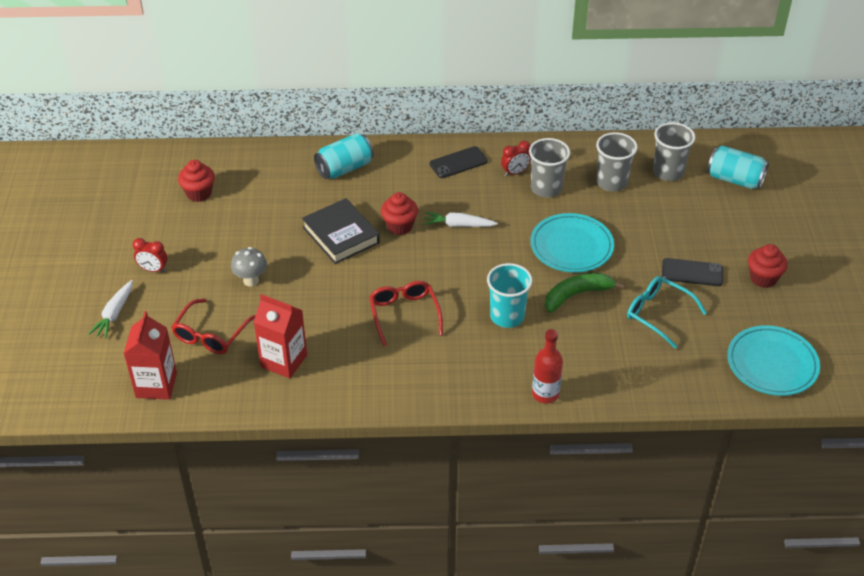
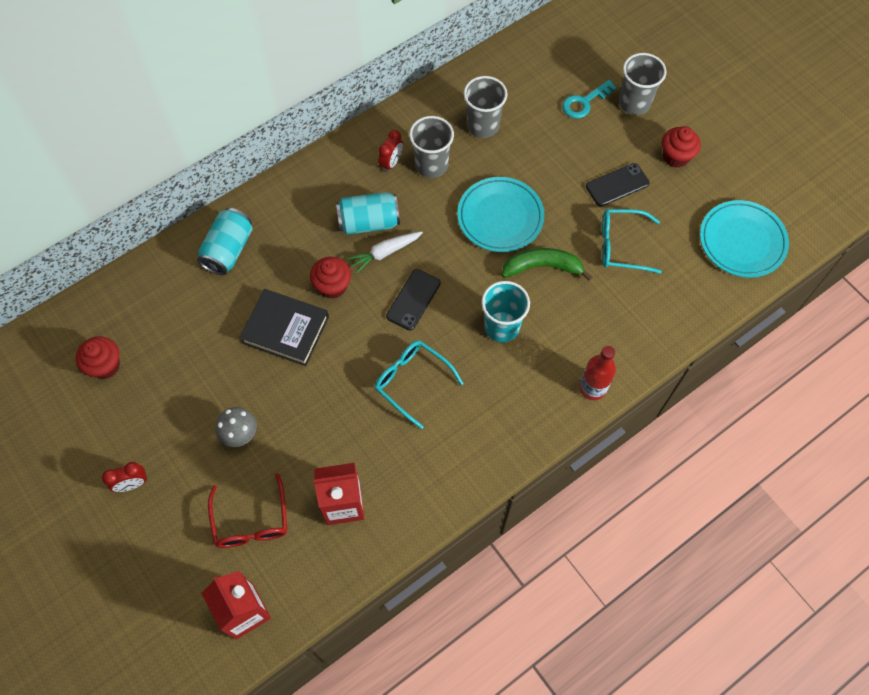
camera: 35 degrees left, 20 degrees up
white carrot [88,280,133,338] -> none
red glasses [369,281,443,346] -> turquoise glasses [375,340,464,429]
black phone [430,146,488,178] -> black phone moved to [386,269,441,331]
green banana [545,273,626,313] -> green banana turned 60 degrees clockwise [502,248,592,281]
grey cup [653,122,695,181] -> grey cup moved to [619,53,667,115]
turquoise can [707,145,769,189] -> turquoise can moved to [336,192,400,235]
none -> turquoise key [562,80,617,118]

